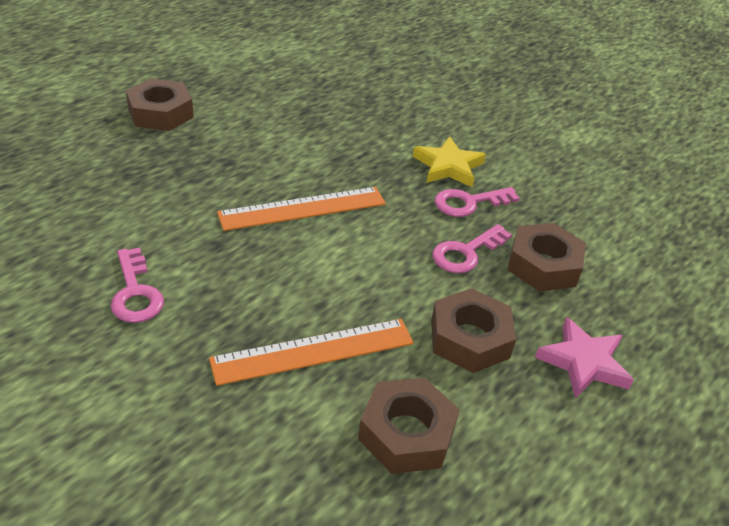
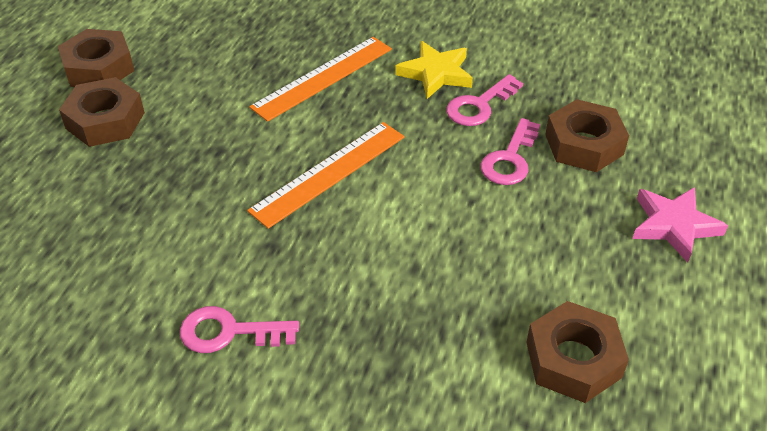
camera: 20 degrees left, 5 degrees up
pink key [110,248,164,323] -> pink key turned 135 degrees clockwise [180,306,299,353]
orange ruler [209,319,414,386] -> orange ruler moved to [249,37,392,122]
brown nut [431,288,516,373] -> brown nut moved to [58,29,134,87]

